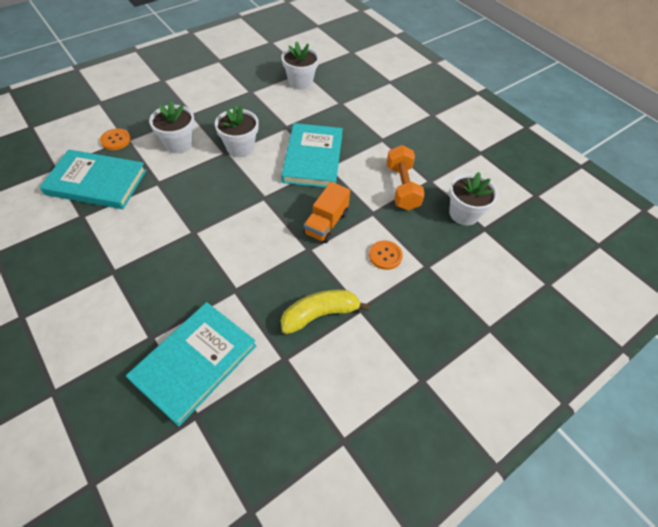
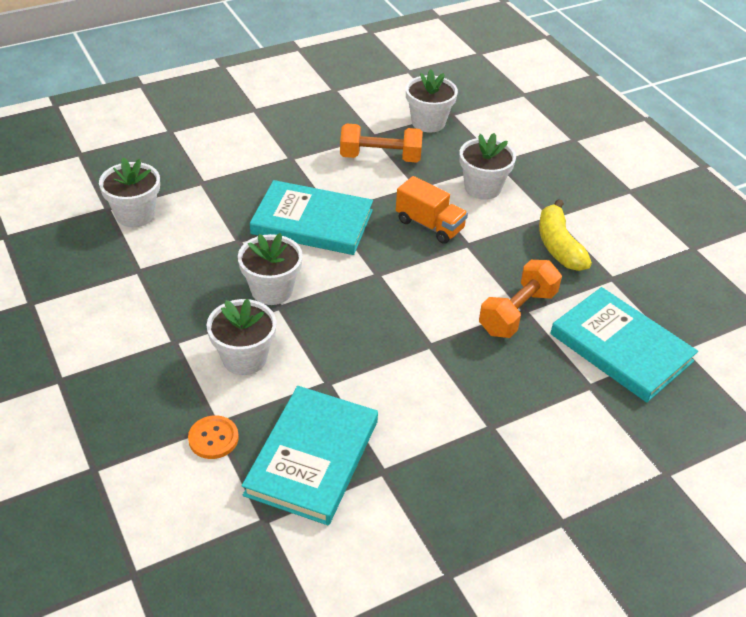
camera: 80 degrees left, 10 degrees down
orange button [369,241,403,270] -> white flower pot [459,133,516,200]
none -> orange dumbbell [479,260,562,338]

